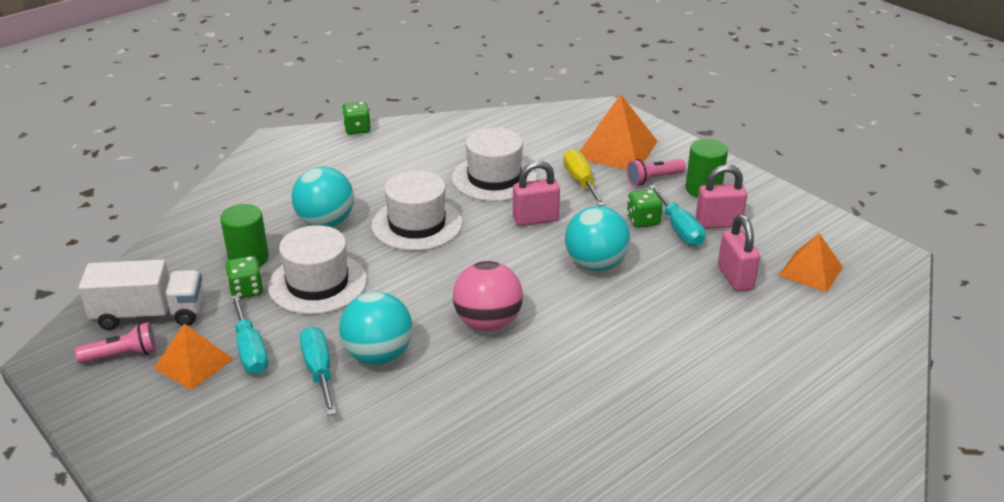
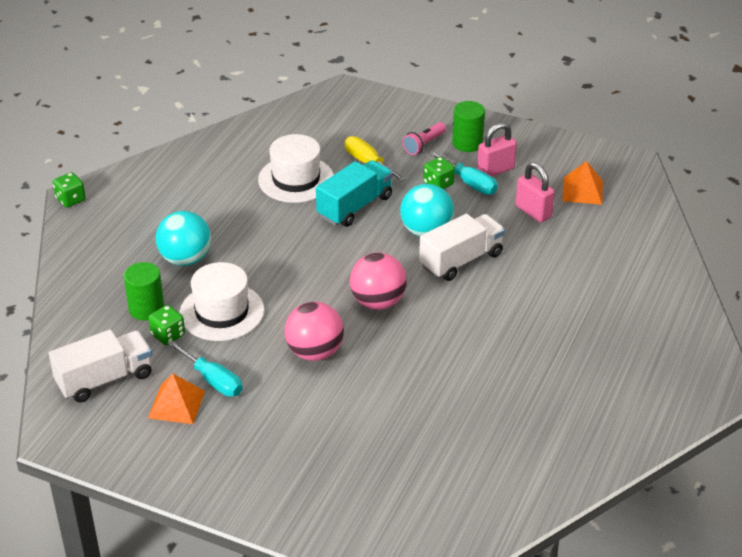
camera: 25 degrees left, 5 degrees up
pink flashlight [75,322,157,364] -> none
turquoise screwdriver [300,327,336,416] -> none
turquoise ball [339,292,413,365] -> pink ball [284,302,344,361]
green dice [342,102,371,134] -> green dice moved to [53,172,86,208]
white hat [371,171,462,251] -> none
pink padlock [513,161,560,226] -> turquoise truck [316,160,393,227]
orange pyramid [580,94,657,170] -> none
none -> white truck [419,214,505,281]

